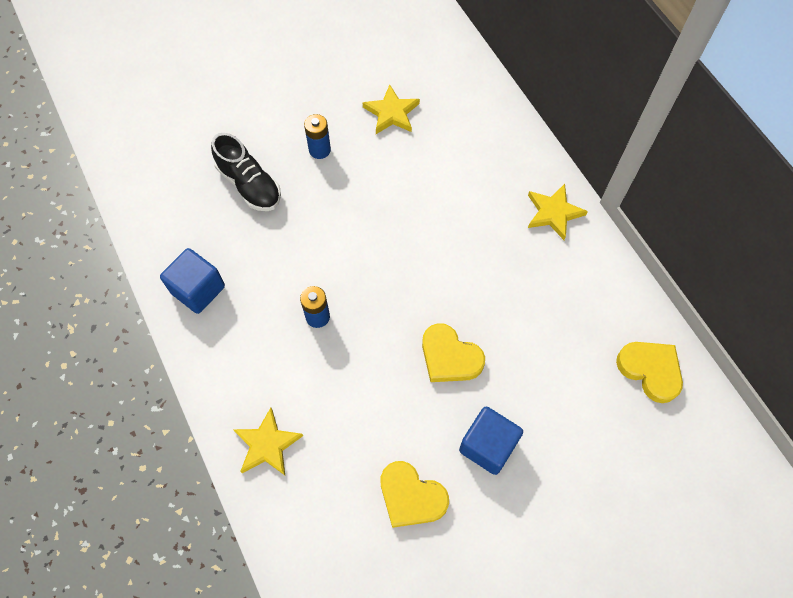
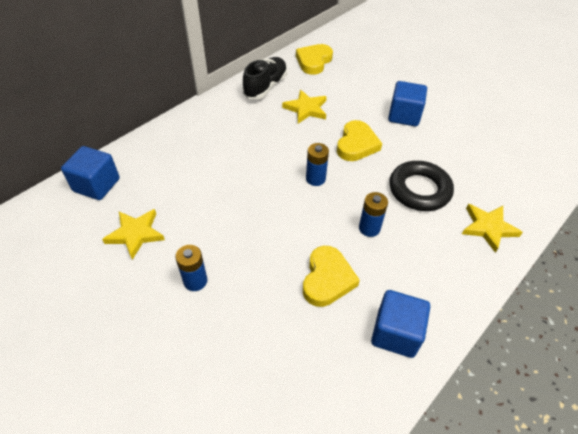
camera: 110 degrees left, 15 degrees down
black shoe [211,133,281,211] -> black shoe moved to [242,57,287,99]
yellow heart [381,461,449,528] -> yellow heart moved to [303,246,360,307]
yellow star [528,184,588,240] -> yellow star moved to [282,90,327,123]
none -> blue cube [61,146,120,200]
none -> blue battery [306,143,329,186]
none -> black ring [389,161,454,211]

